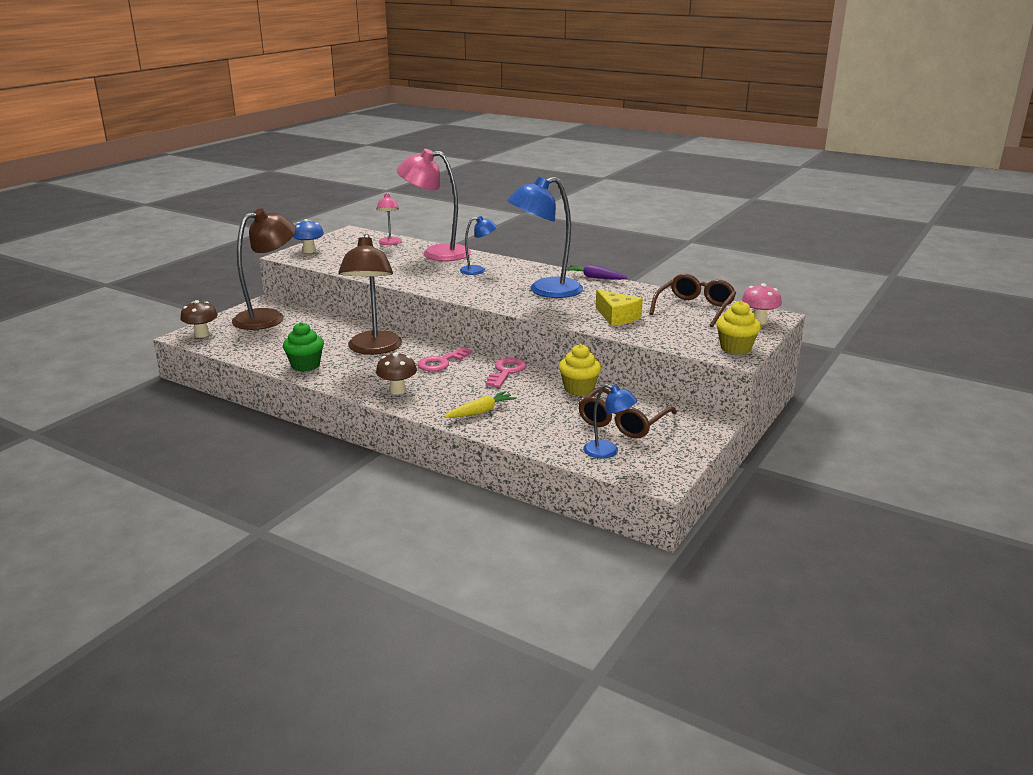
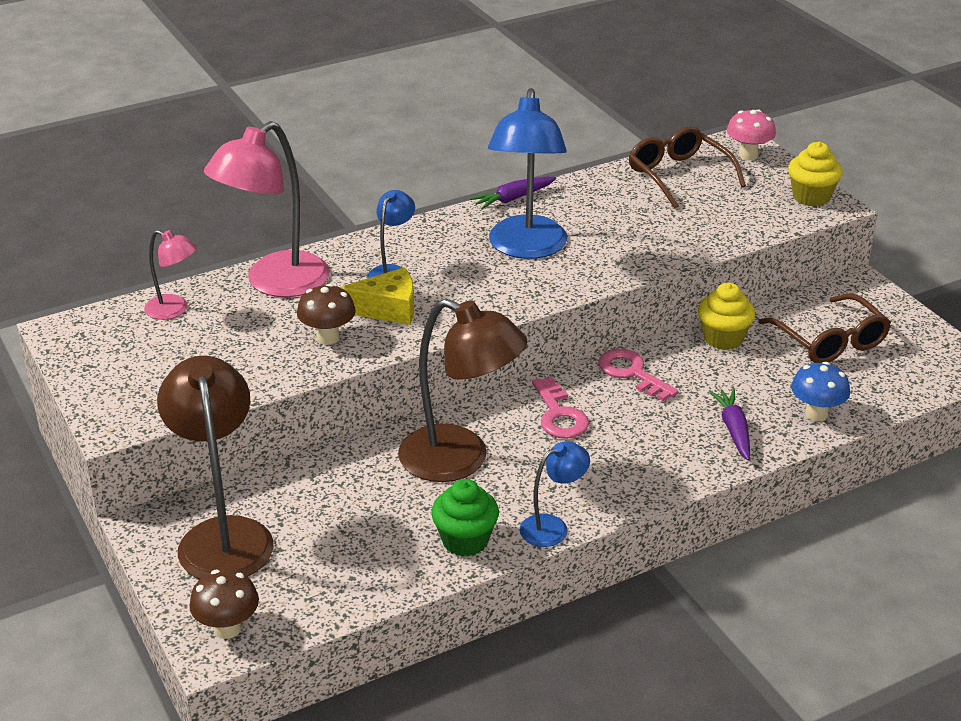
camera: 60 degrees left, 10 degrees up
blue mushroom [293,219,324,253] -> blue mushroom moved to [791,362,850,421]
brown mushroom [376,352,417,395] -> brown mushroom moved to [297,284,356,345]
yellow carrot [444,391,516,418] -> purple carrot [709,389,750,460]
blue lamp [583,384,637,459] -> blue lamp moved to [520,441,590,547]
yellow cheese [596,289,643,326] -> yellow cheese moved to [339,267,414,325]

